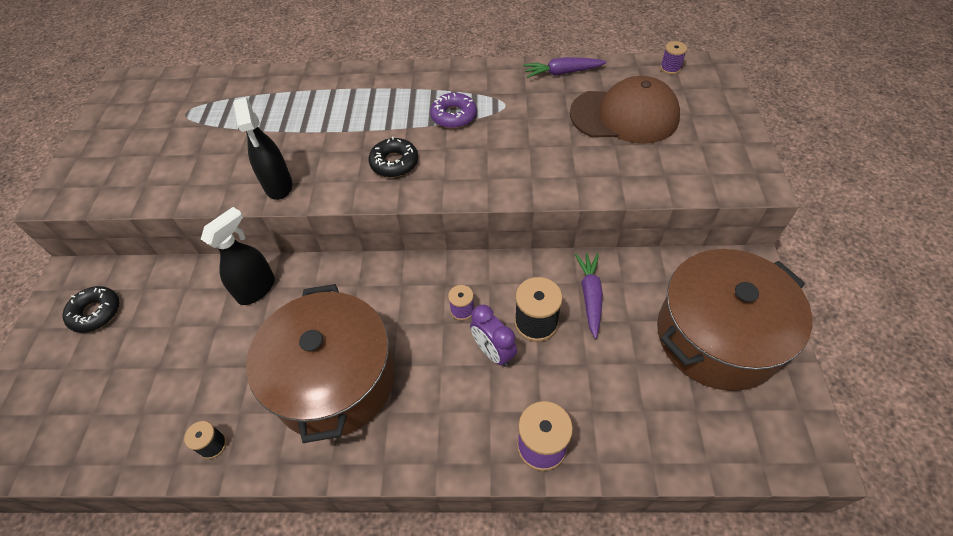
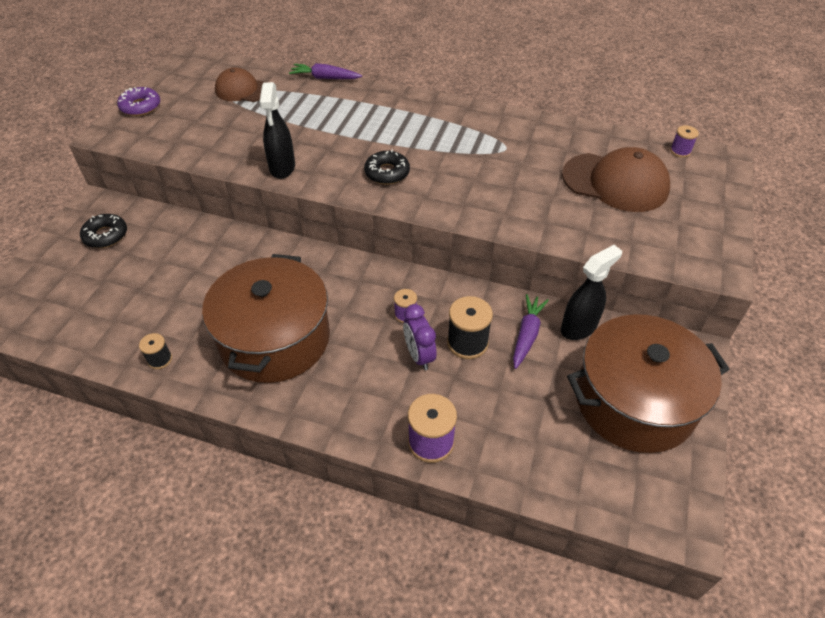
camera: 15 degrees right, 5 degrees down
black spray bottle [201,207,275,305] -> black spray bottle moved to [561,245,622,340]
purple donut [430,93,477,128] -> purple donut moved to [117,87,160,116]
purple carrot [523,57,607,78] -> purple carrot moved to [289,63,362,79]
none -> brown cap [215,68,267,102]

